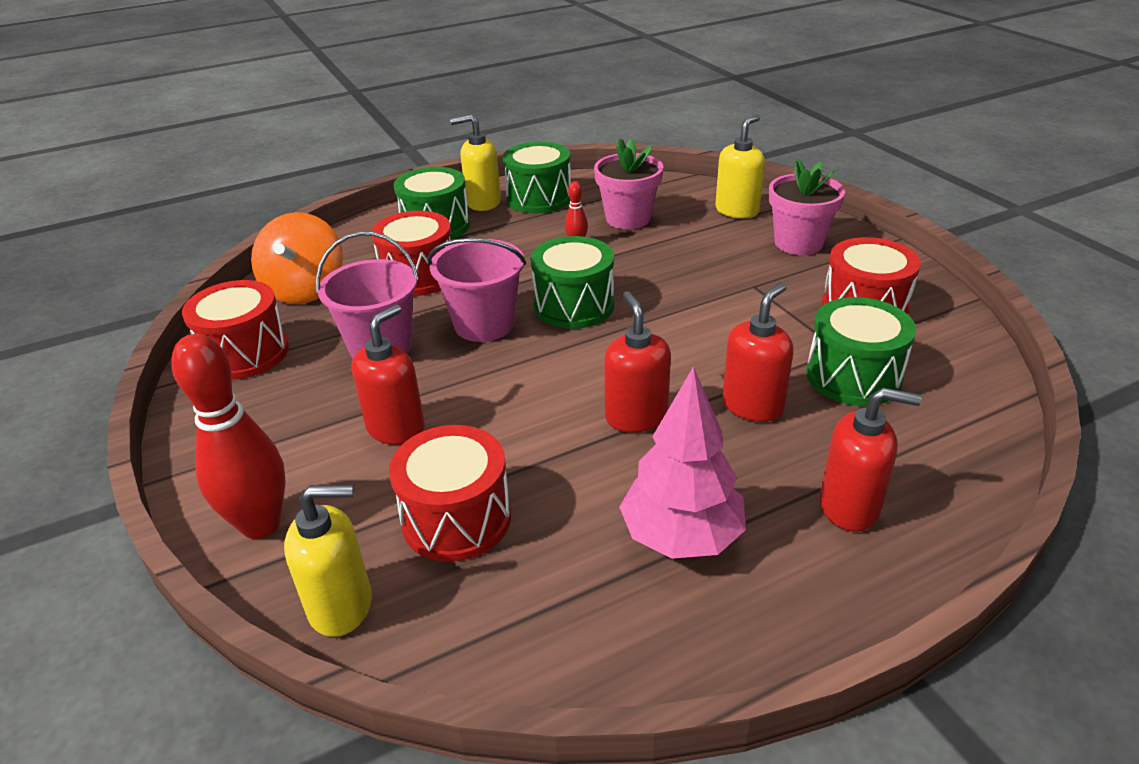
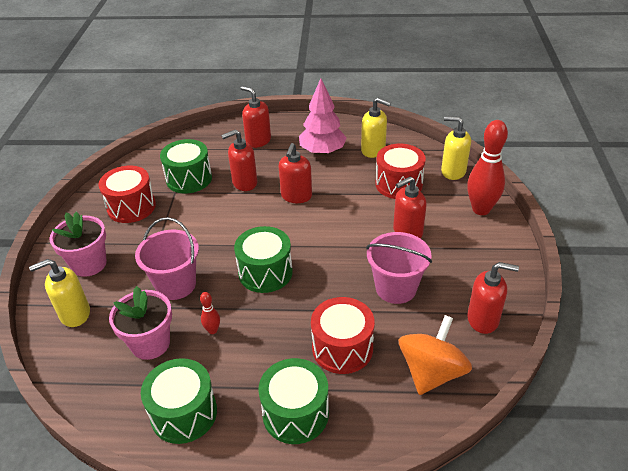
camera: 150 degrees left, 5 degrees up
red drum [182,280,289,380] -> red soap dispenser [467,262,519,334]
pink bucket [427,238,526,342] -> pink bucket moved to [135,217,199,300]
yellow soap dispenser [450,114,501,211] -> yellow soap dispenser moved to [361,98,391,158]

